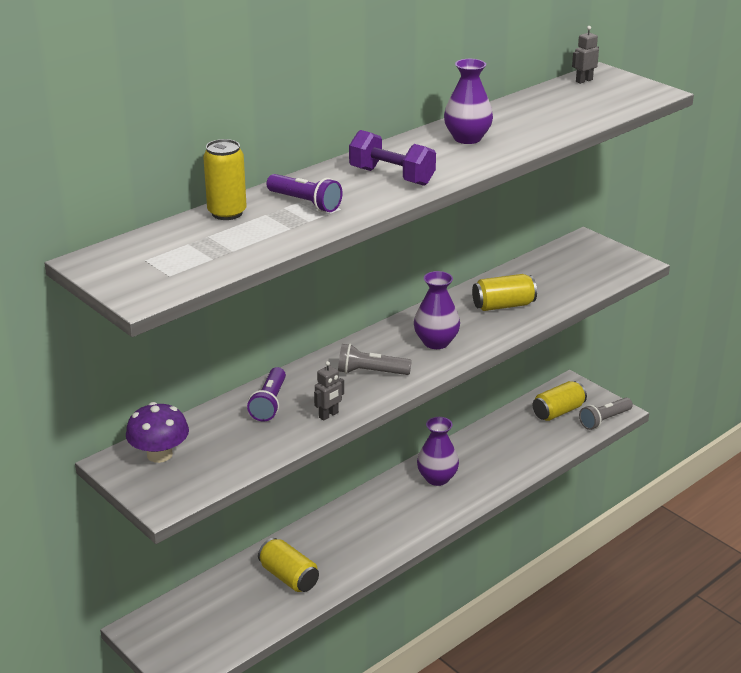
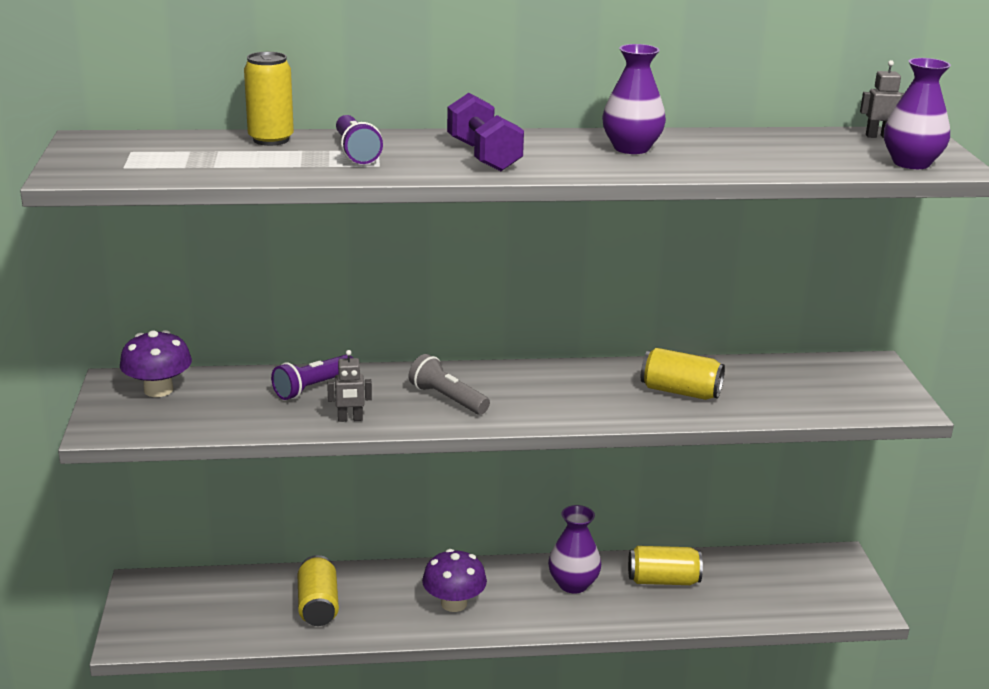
camera: 35 degrees right, 5 degrees down
purple vase [414,271,460,349] -> purple vase moved to [884,58,951,169]
yellow can [533,381,587,421] -> yellow can moved to [628,546,703,585]
grey flashlight [579,398,633,430] -> none
none -> purple mushroom [422,549,487,612]

